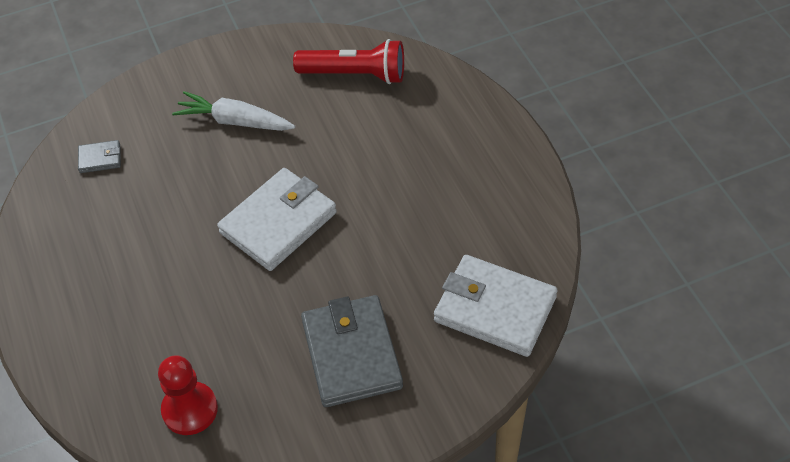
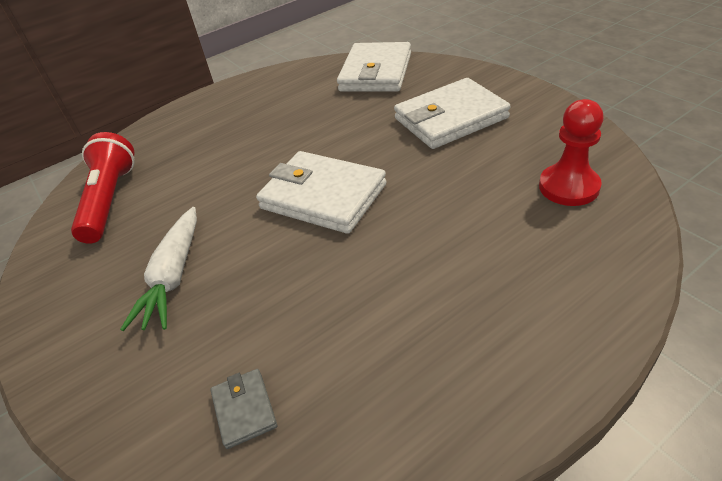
camera: 100 degrees left, 10 degrees down
grey wallet [301,295,403,407] -> white wallet [394,78,511,149]

